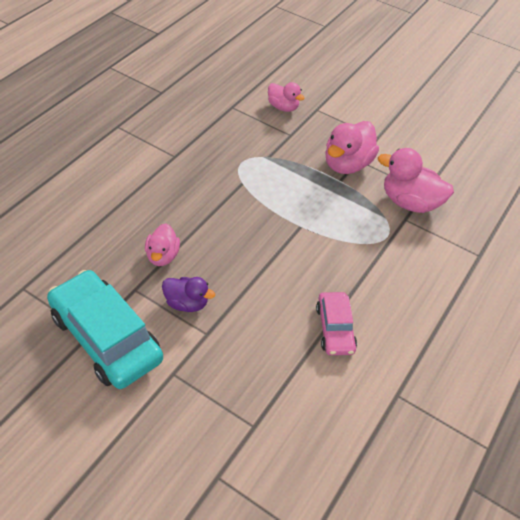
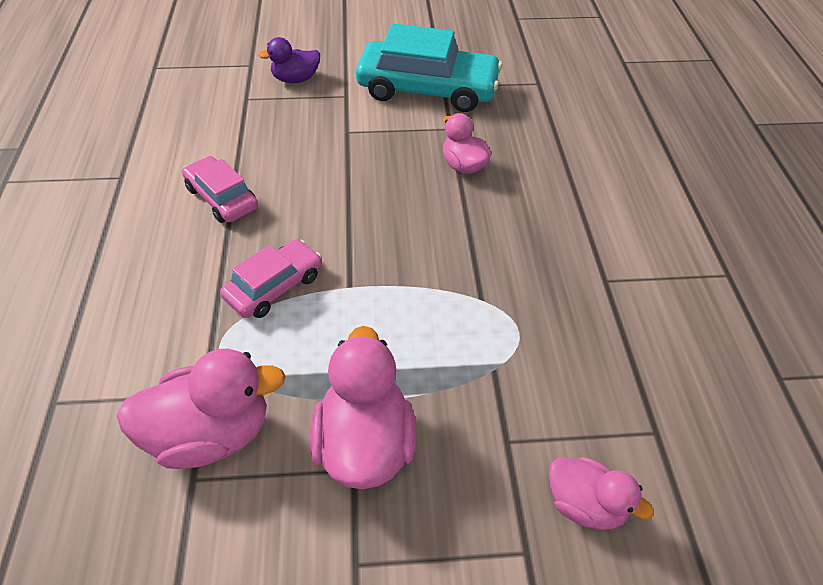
camera: 145 degrees right, 0 degrees up
purple duck [162,277,215,312] -> purple duck moved to [258,37,320,83]
pink duck [268,82,305,112] -> pink duck turned 150 degrees counterclockwise [549,457,654,530]
none -> pink car [220,239,322,318]

